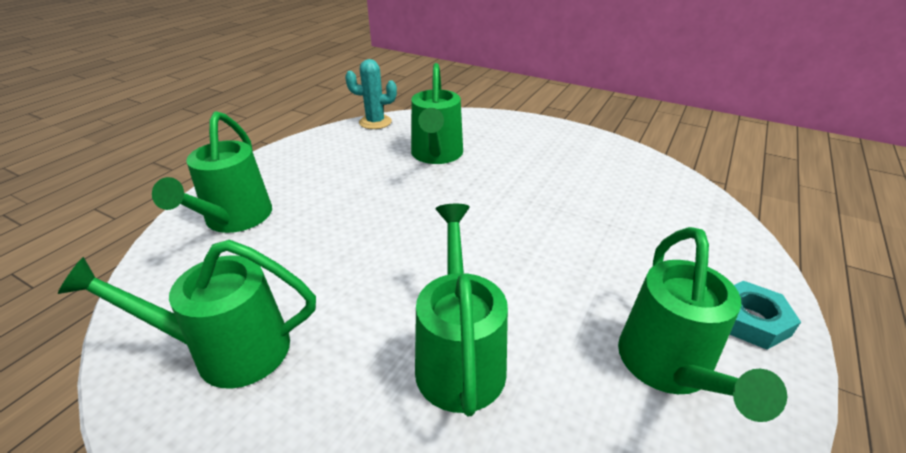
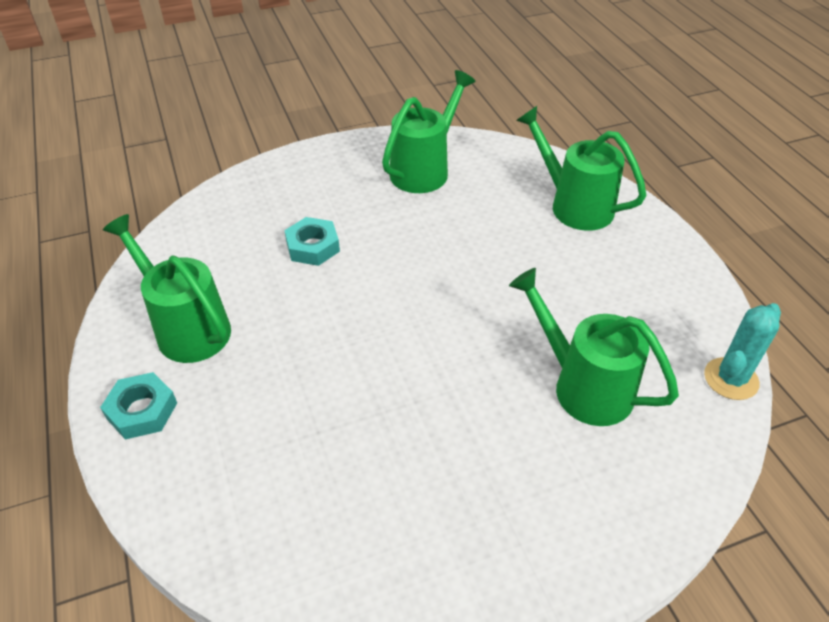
camera: 130 degrees right, 10 degrees up
green watering can [415,204,508,416] -> turquoise nut [284,217,340,266]

